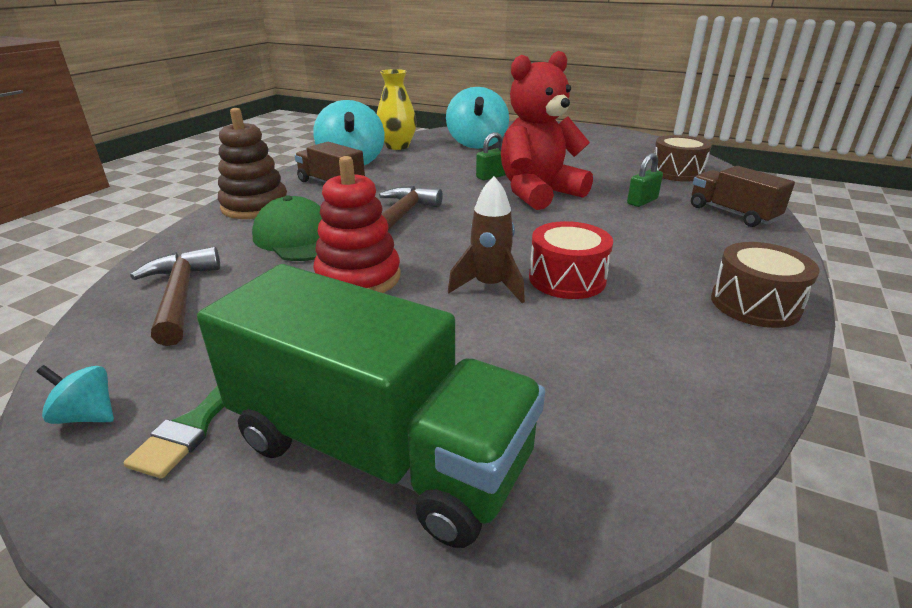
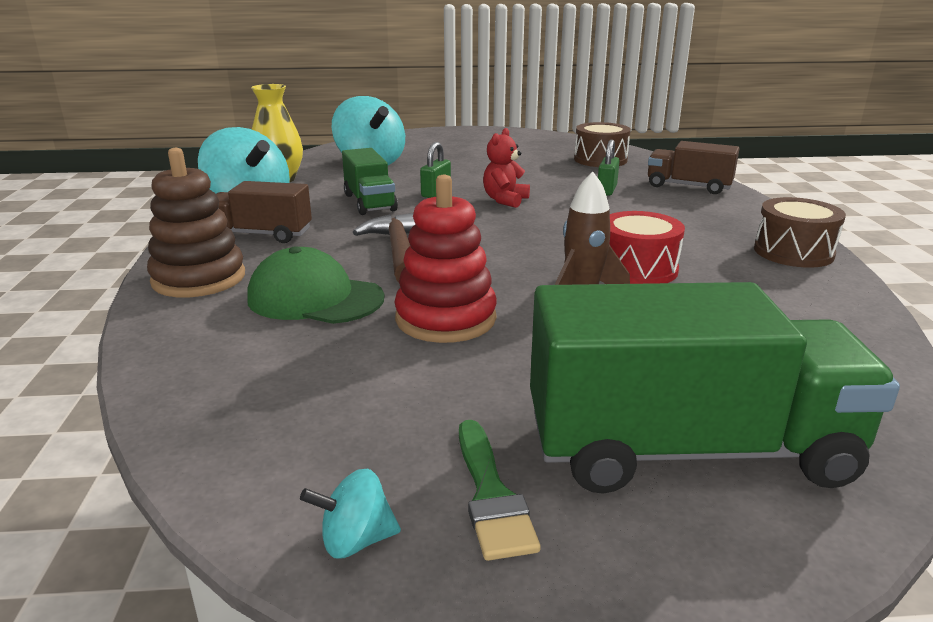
camera: 30 degrees left, 5 degrees down
brown hammer [130,247,220,346] -> none
red teddy bear [501,51,593,210] -> red teddy bear [483,128,530,208], size x0.48
none -> green truck [342,148,398,215]

